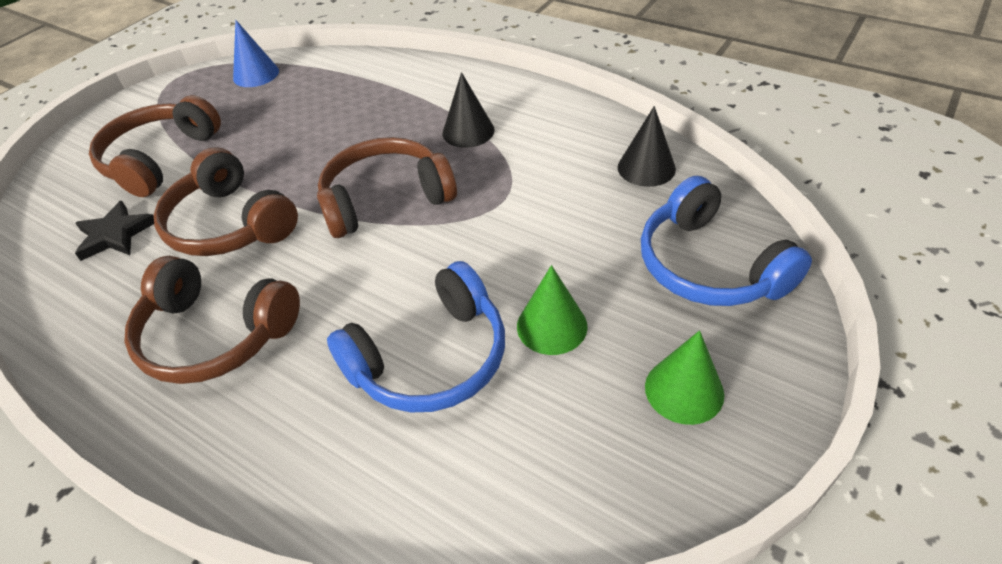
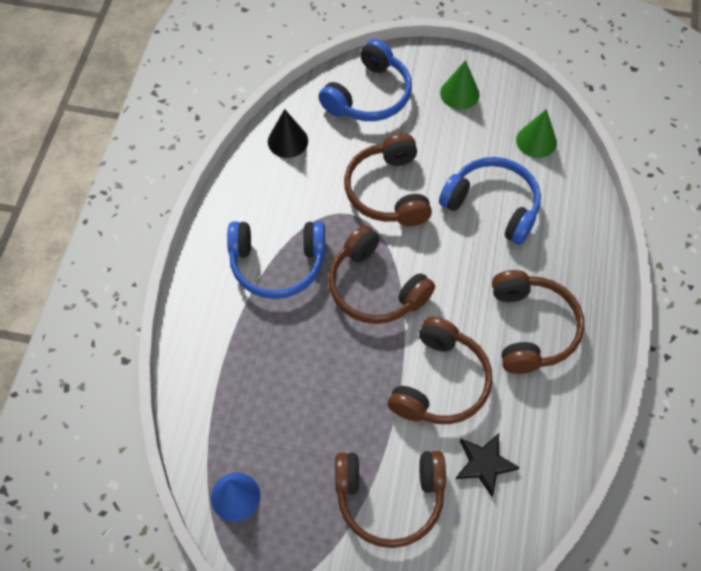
camera: 115 degrees left, 15 degrees up
black cone [442,72,495,148] -> blue headphones [227,221,325,299]
green cone [517,265,588,355] -> green cone moved to [516,109,557,158]
none -> brown headphones [344,133,432,226]

